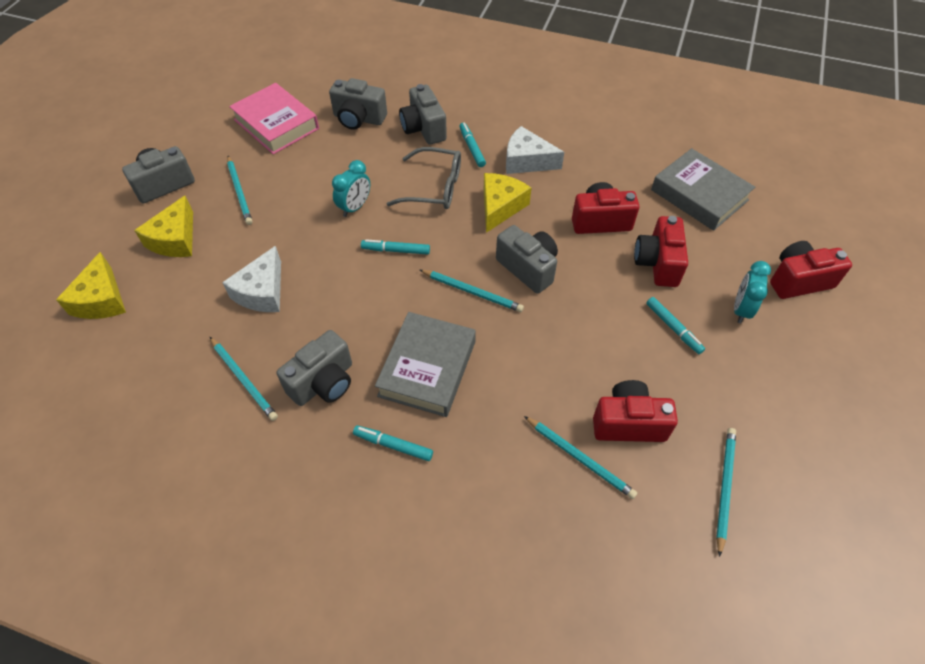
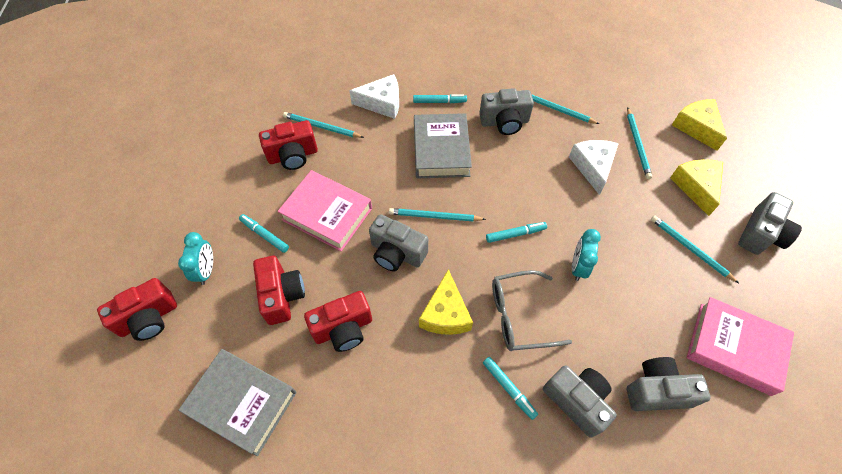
camera: 160 degrees right, 5 degrees up
grey camera [276,330,352,406] -> grey camera turned 120 degrees counterclockwise [479,88,534,135]
white cheese [506,126,564,174] -> white cheese moved to [349,74,399,119]
turquoise pencil [716,428,736,557] -> turquoise pencil moved to [627,107,652,179]
none -> pink book [278,170,372,251]

